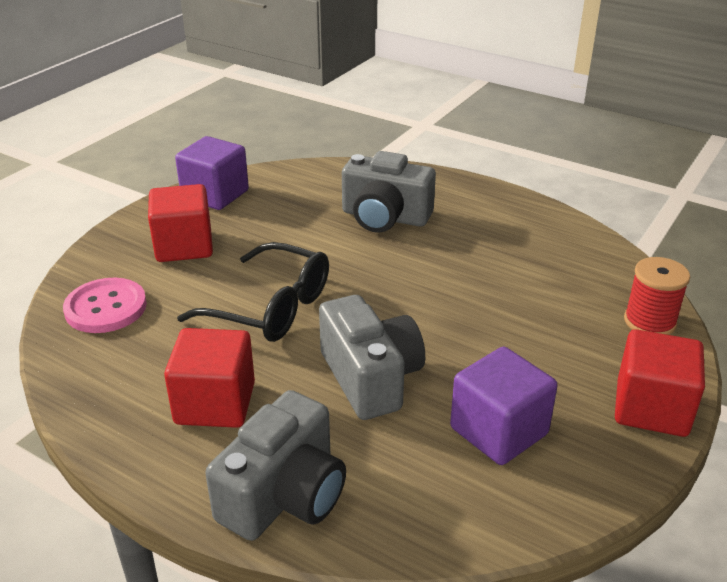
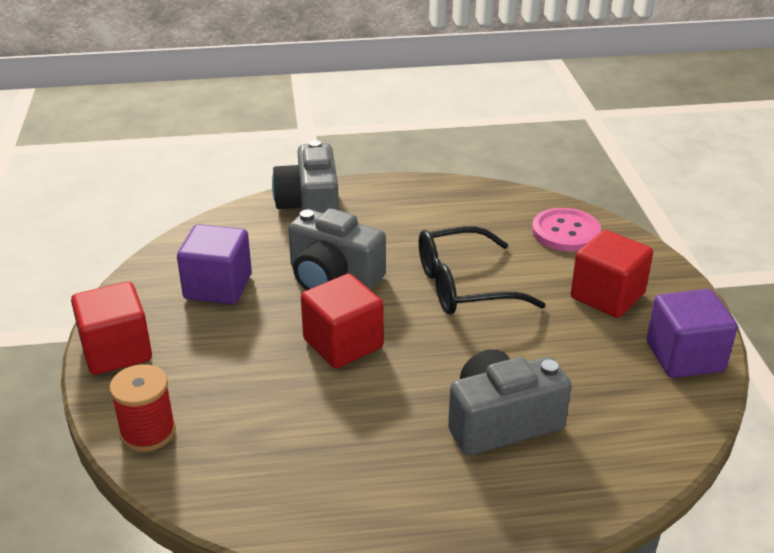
camera: 140 degrees right, 0 degrees up
red cube [164,328,255,428] -> red cube moved to [301,274,383,368]

